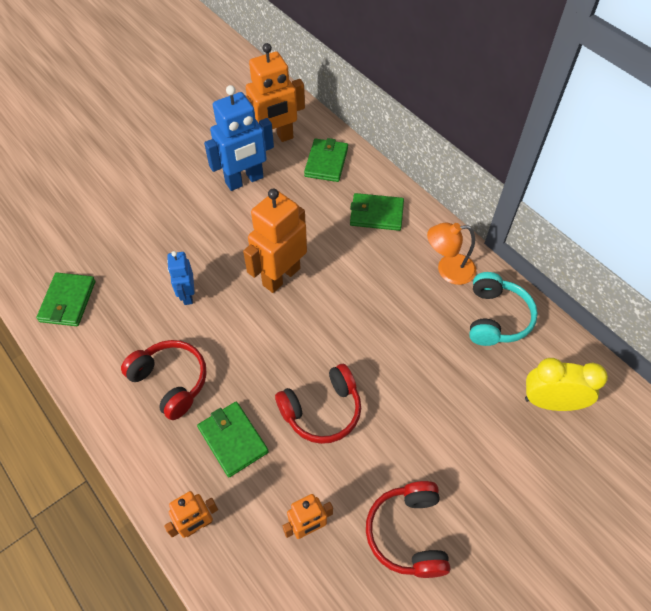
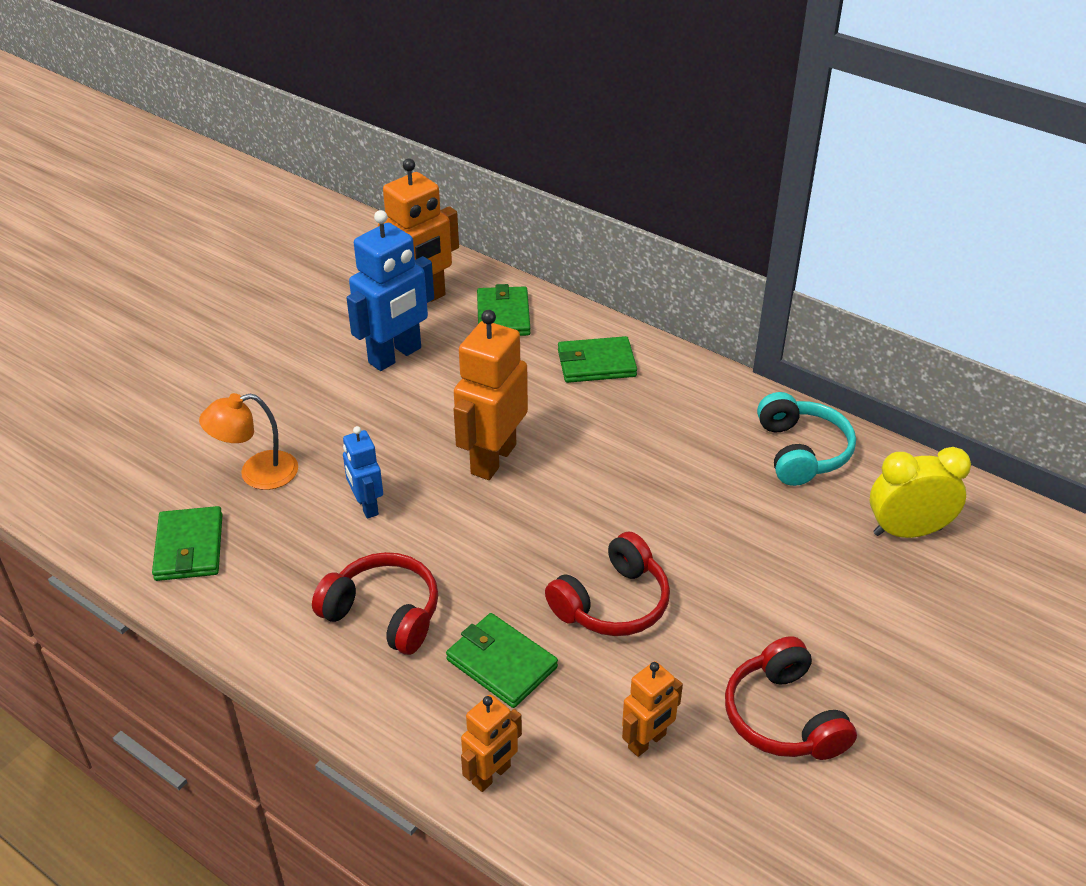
camera: 15 degrees left, 15 degrees down
orange lamp [427,223,476,285] -> orange lamp moved to [199,393,298,490]

